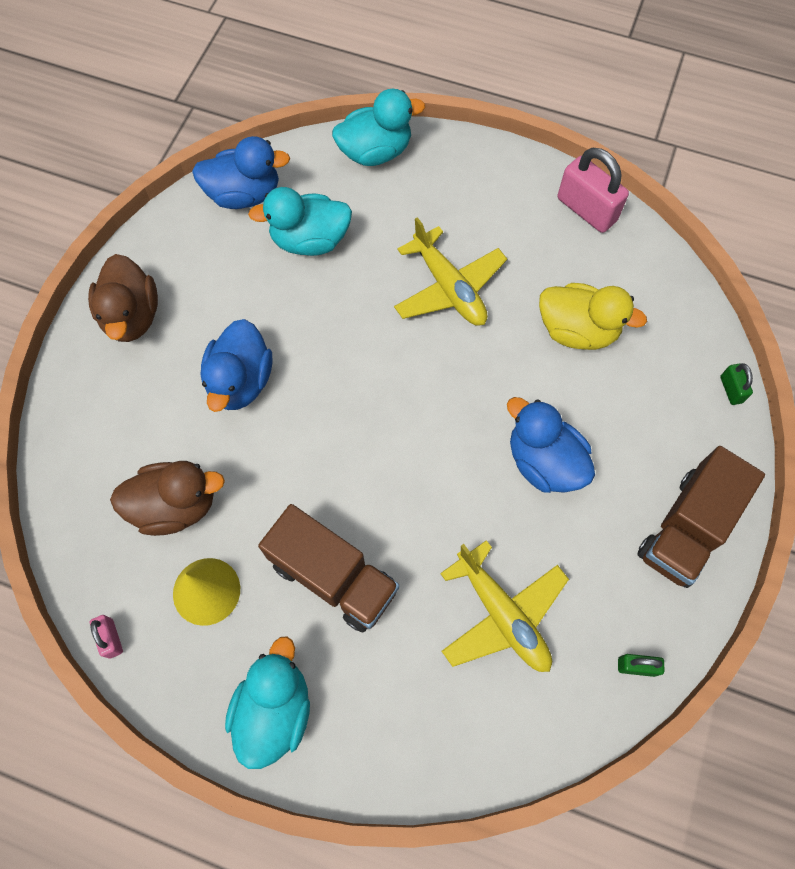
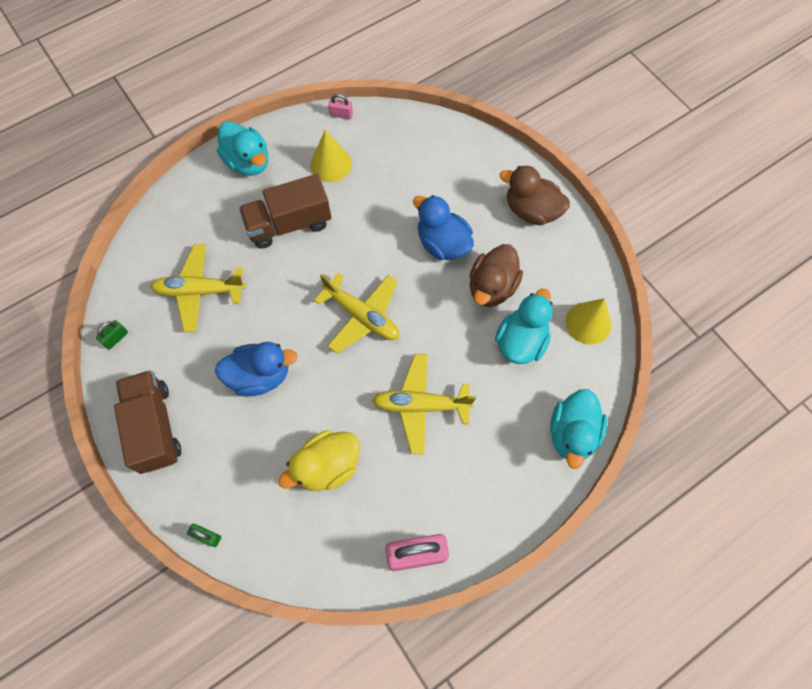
camera: 125 degrees right, 0 degrees up
brown duck [110,461,225,536] -> brown duck moved to [469,244,523,307]
blue duck [192,136,290,209] -> yellow cone [565,298,611,345]
none -> yellow plane [314,272,399,354]

